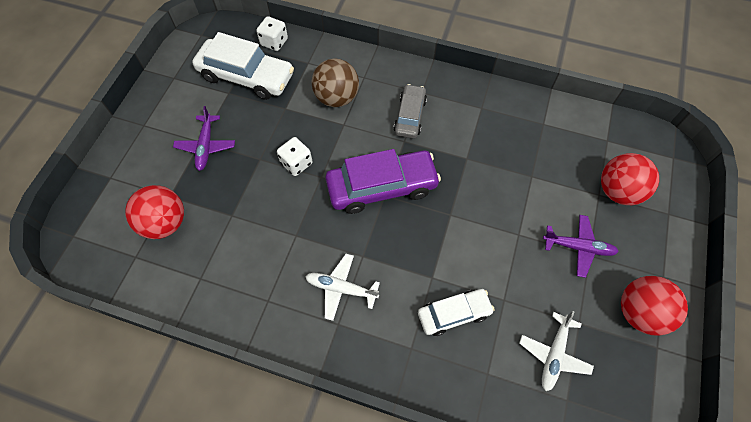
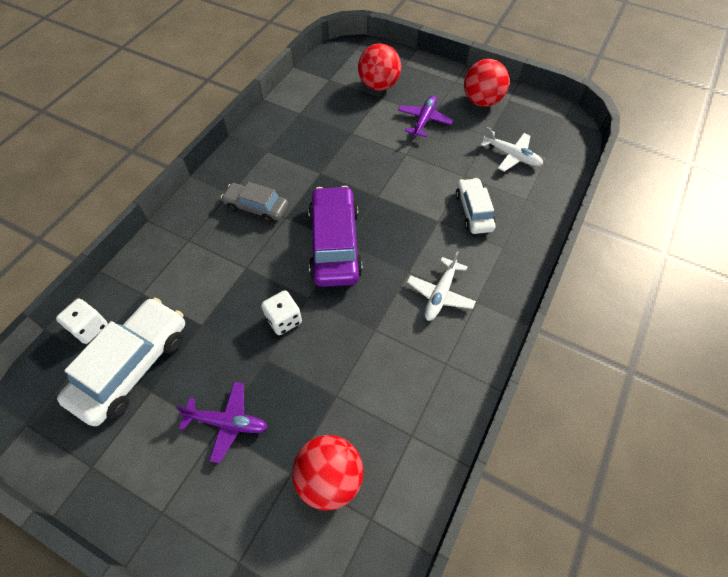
camera: 80 degrees left, 5 degrees down
brown ball [312,59,359,107] -> none

